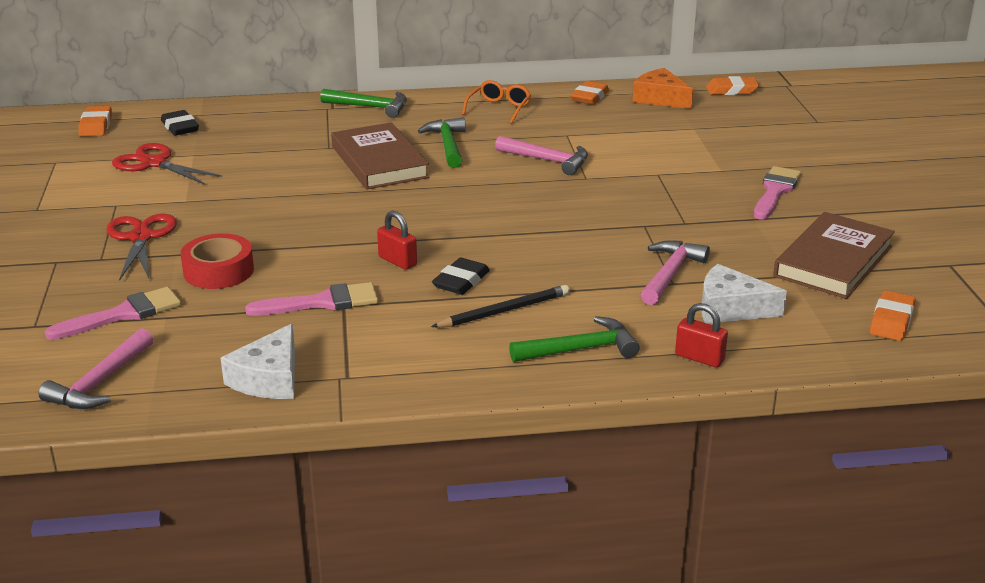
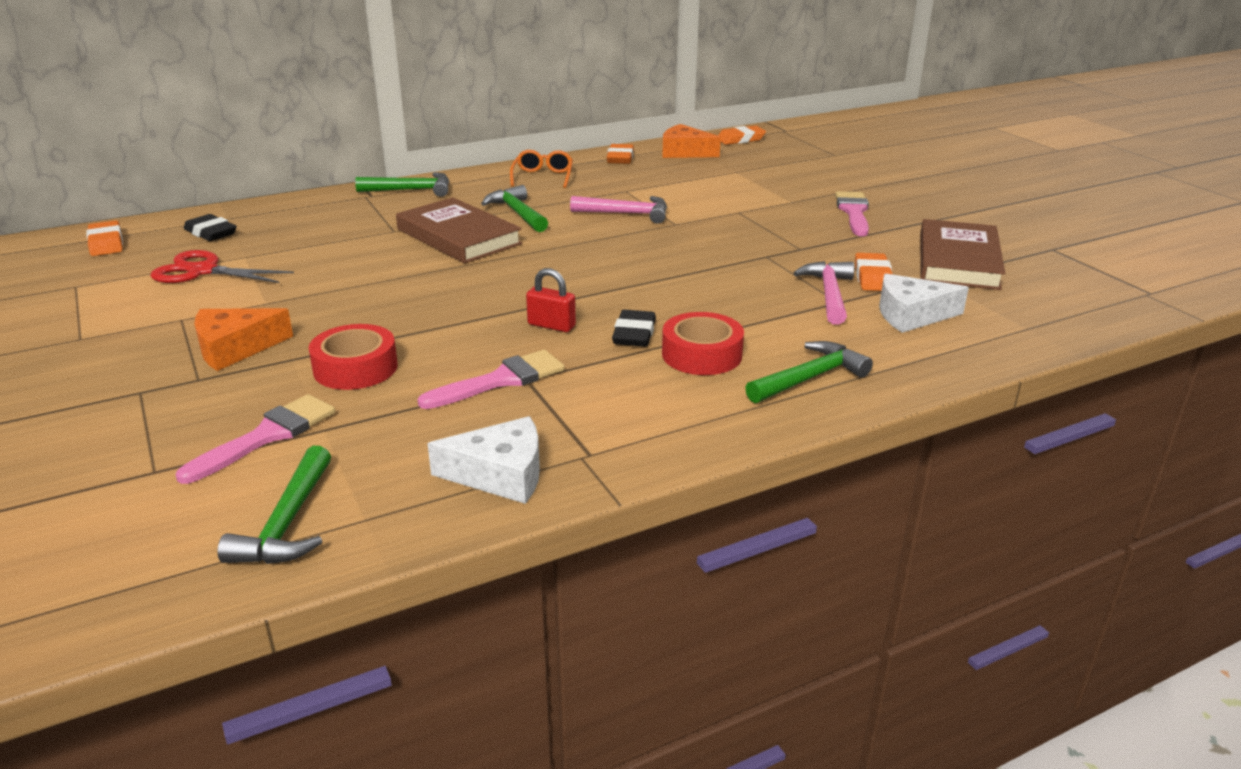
camera: 20 degrees left, 0 degrees up
pink hammer [39,328,153,409] -> green hammer [217,446,331,564]
red scissors [106,213,177,281] -> orange cheese [194,308,293,371]
white cheese [221,324,295,399] -> white cheese turned 90 degrees counterclockwise [427,416,540,504]
black pencil [431,285,570,328] -> red tape [662,312,744,375]
red padlock [675,303,728,367] -> none
orange eraser [870,291,916,341] -> orange eraser moved to [855,253,893,291]

